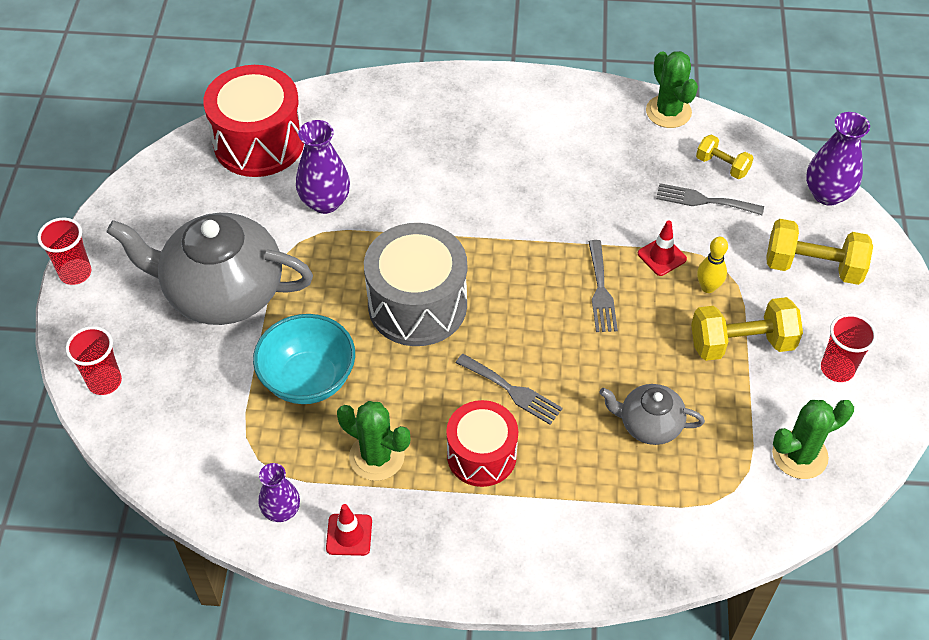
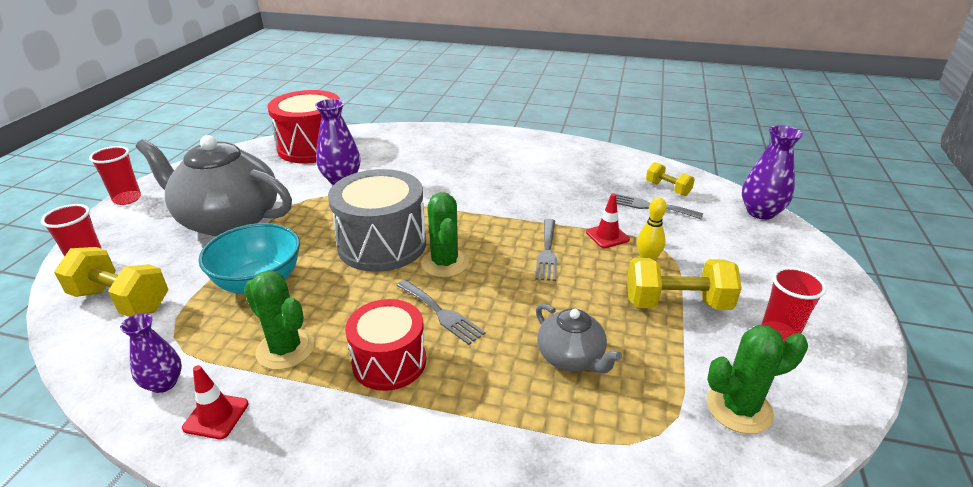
camera: 10 degrees right, 20 degrees down
grey teapot [599,384,705,445] -> grey teapot turned 150 degrees counterclockwise [536,303,622,373]
green cactus [646,51,698,128] -> green cactus moved to [421,192,469,277]
yellow dumbbell [767,219,873,285] -> yellow dumbbell moved to [54,247,168,317]

